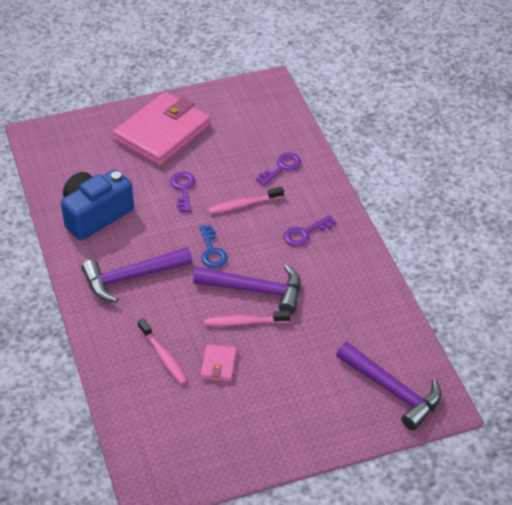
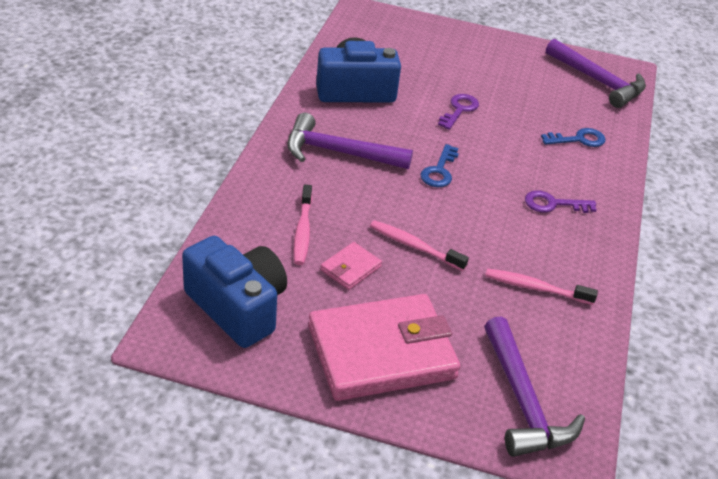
camera: 30 degrees right, 5 degrees down
pink wallet [113,92,211,166] -> pink wallet moved to [308,294,461,401]
purple hammer [193,265,301,314] -> purple hammer moved to [546,39,646,108]
pink toothbrush [208,186,284,214] -> pink toothbrush moved to [485,269,598,305]
purple key [256,153,301,186] -> blue key [541,128,605,147]
none -> blue camera [182,236,287,348]

